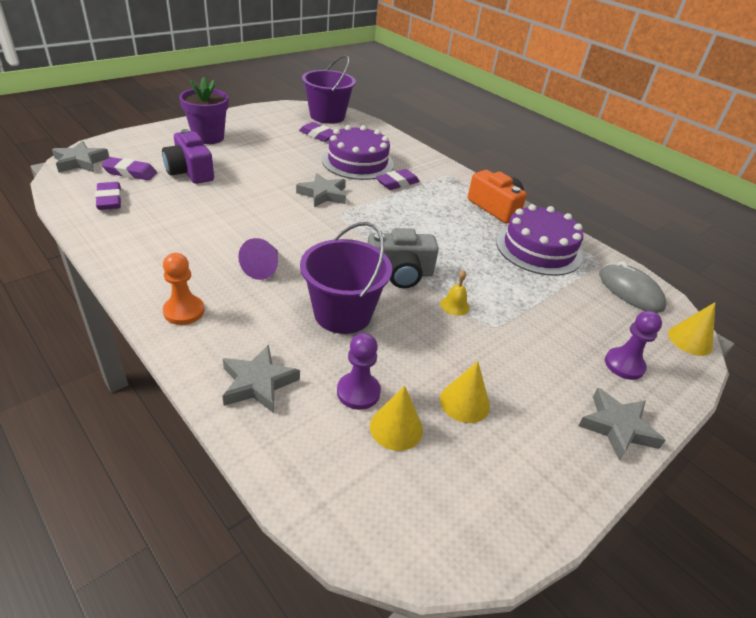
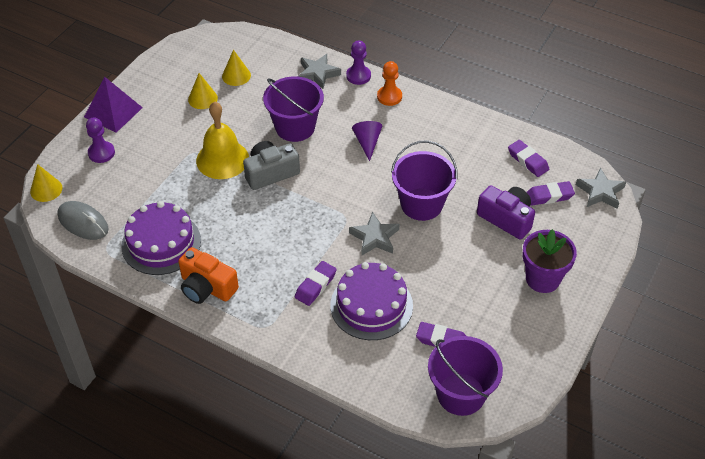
camera: 165 degrees right, 10 degrees up
purple pawn [337,333,381,410] -> purple pawn moved to [346,41,371,85]
yellow bell [440,270,470,316] -> yellow bell [196,101,249,179], size x2.42
grey star [578,388,666,461] -> purple pyramid [84,77,143,133]
none -> purple bucket [391,140,458,221]

